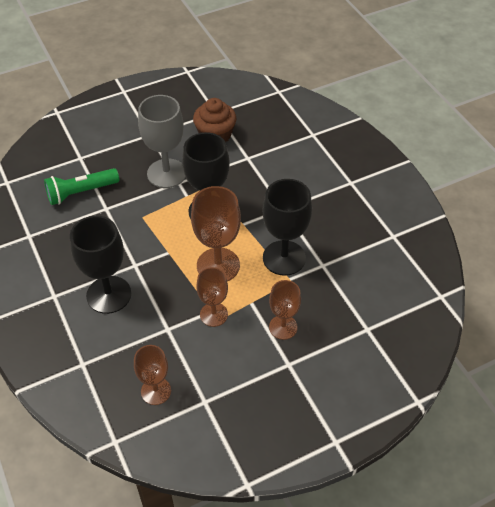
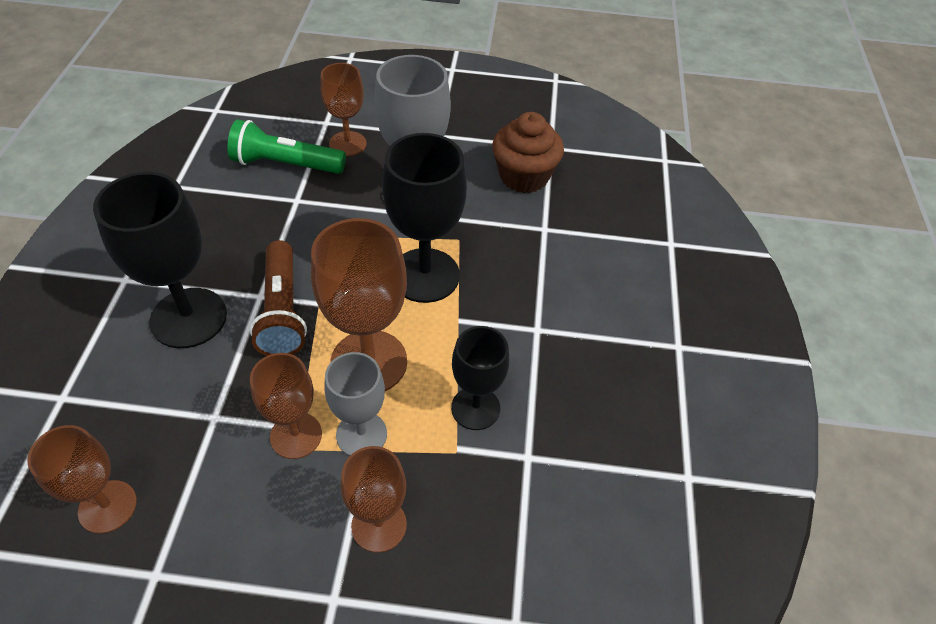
camera: 30 degrees right, 0 degrees up
black goblet [262,179,312,276] -> black goblet [451,326,509,430], size x0.62
none -> brown flashlight [250,240,307,356]
none -> brown goblet [320,63,367,156]
none -> grey goblet [324,352,387,456]

